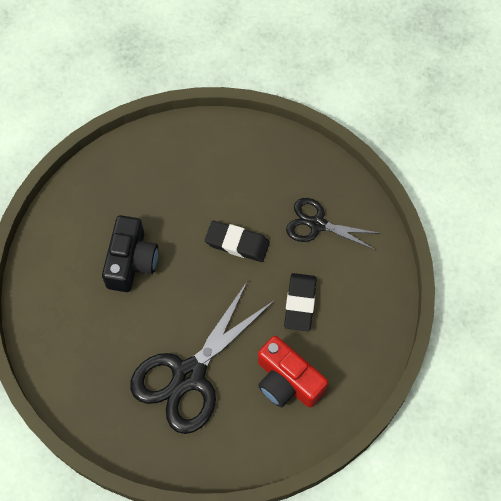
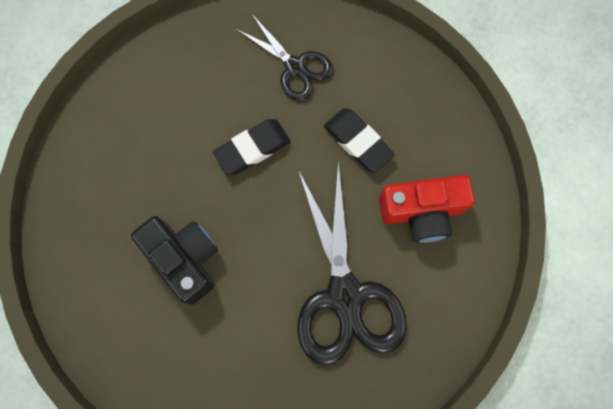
camera: 50 degrees left, 10 degrees up
black scissors [286,198,381,250] -> black scissors turned 105 degrees counterclockwise [236,14,333,101]

